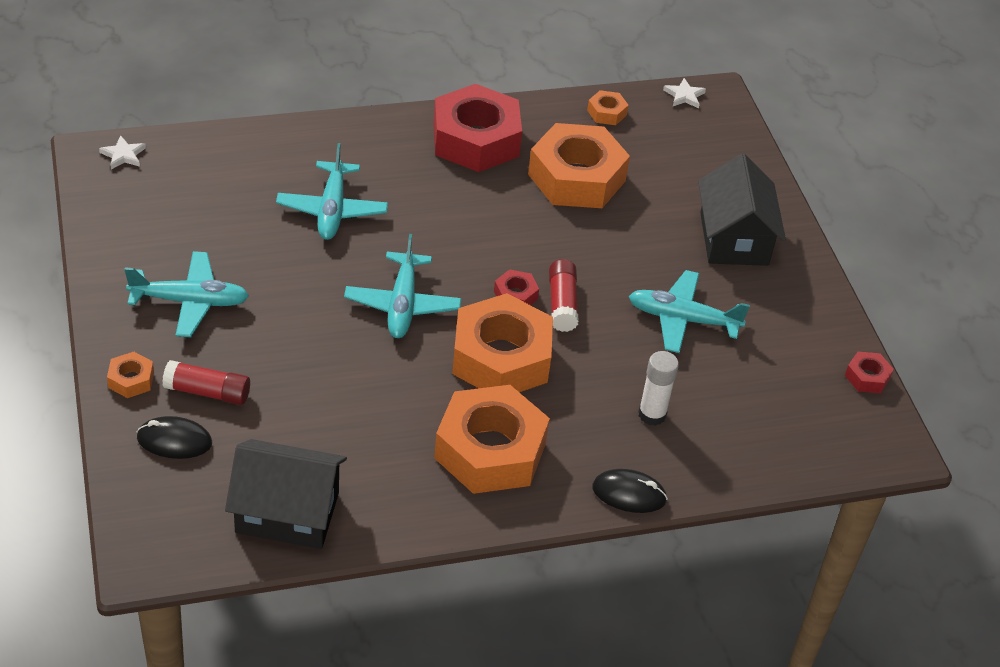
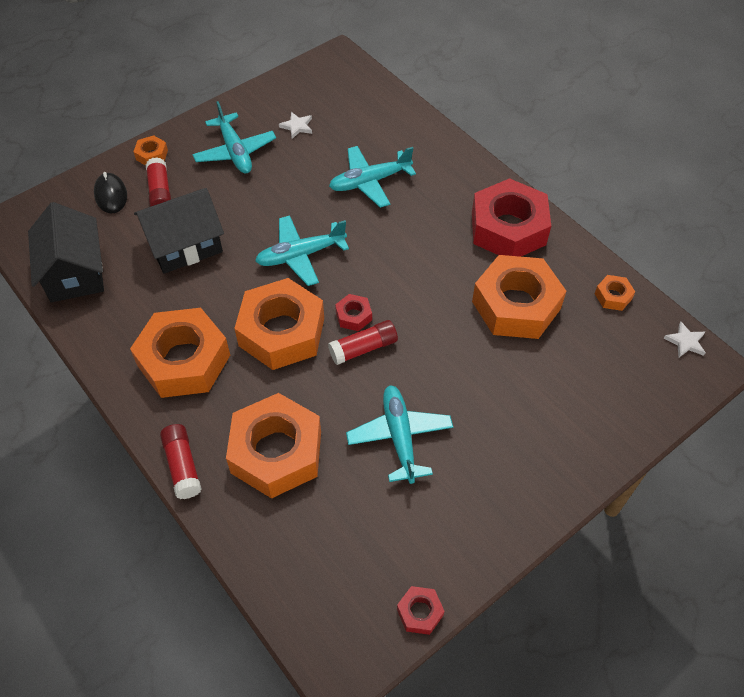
camera: 70 degrees right, 10 degrees up
white star [99,136,146,169] -> white star moved to [279,112,312,139]
black mouse [592,469,668,513] -> red glue stick [160,424,202,499]
white glue stick [638,351,679,426] -> orange nut [226,393,321,499]
black house [698,154,786,266] -> black house moved to [134,188,224,274]

